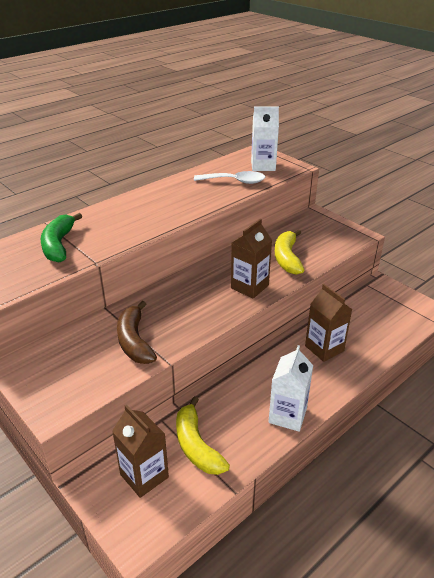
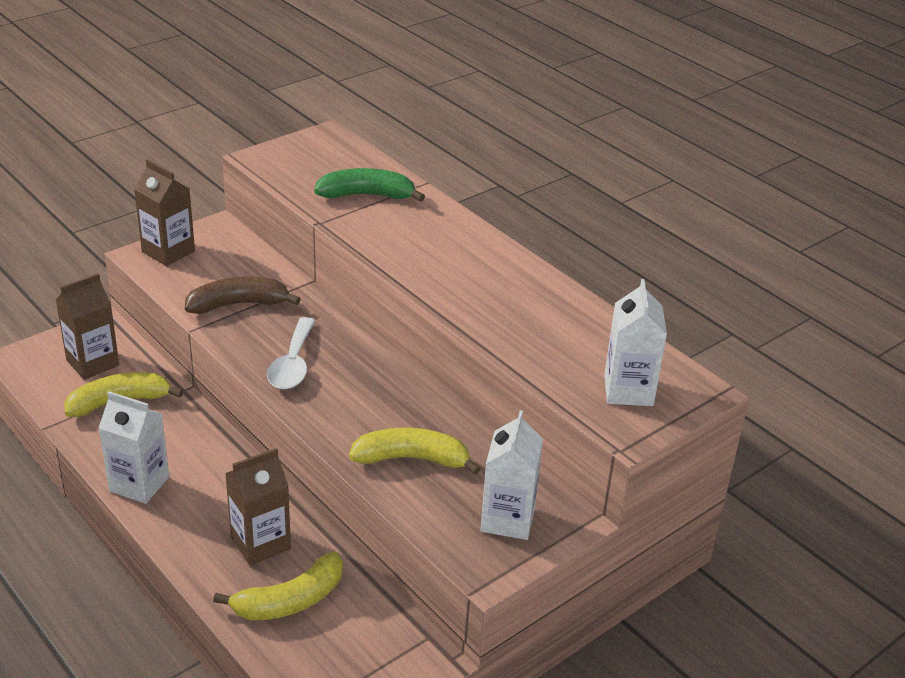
camera: 90 degrees right, 0 degrees up
white spoon [194,171,265,184] -> white spoon moved to [267,317,315,389]
brown carton [231,219,272,299] -> brown carton moved to [134,160,195,266]
none -> yellow banana [213,552,343,620]
none -> white carton [481,410,543,540]

